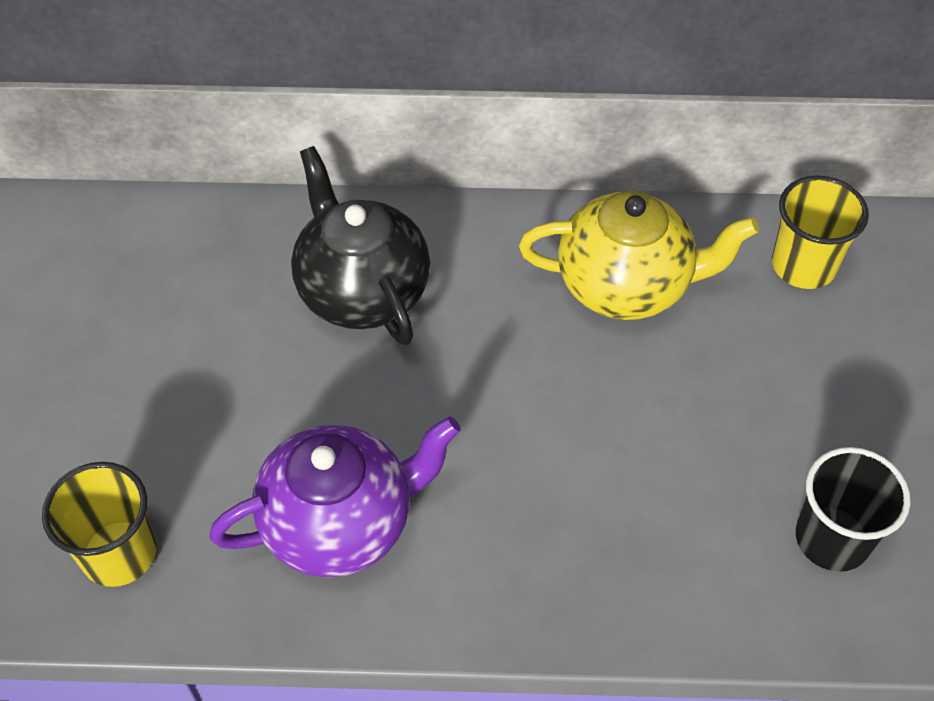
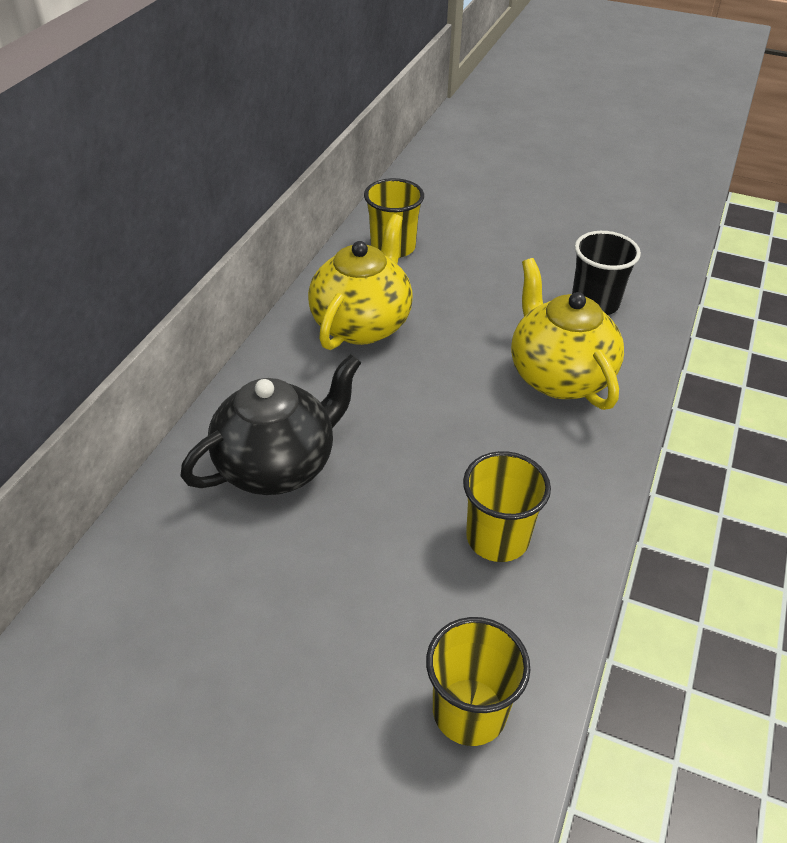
camera: 70 degrees left, 10 degrees down
purple teapot [209,417,461,577] -> yellow cup [463,451,551,562]
black teapot [291,146,430,345] -> black teapot turned 150 degrees clockwise [181,354,361,495]
none -> yellow teapot [511,258,624,410]

